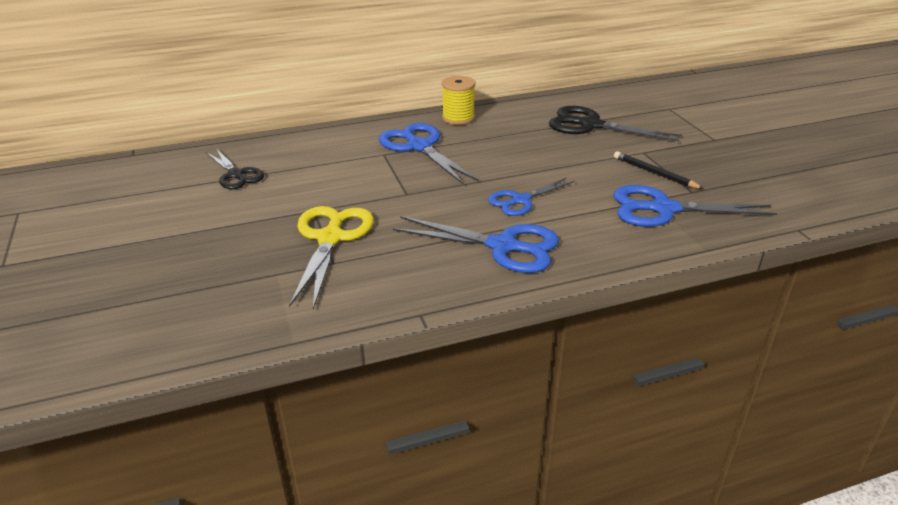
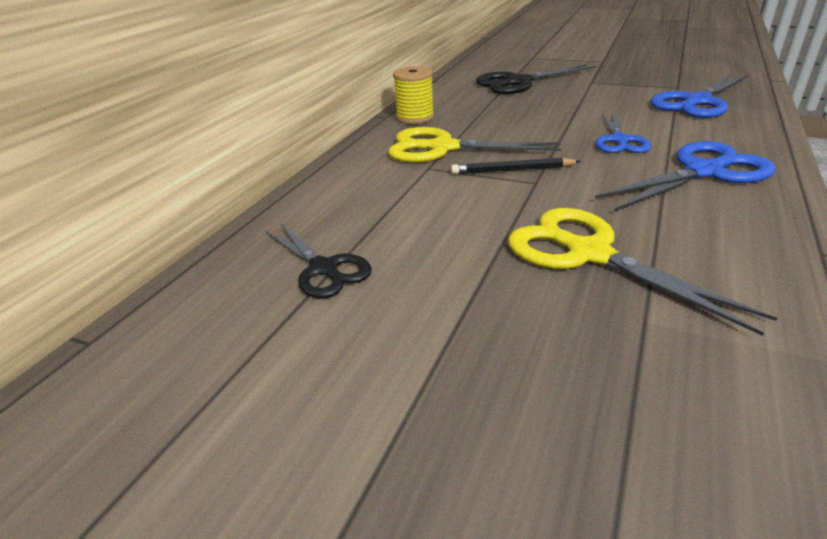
camera: 45 degrees left, 0 degrees up
black scissors [206,148,264,189] -> black scissors turned 45 degrees clockwise [266,223,372,298]
blue scissors [379,123,479,184] -> yellow scissors [388,127,562,163]
black pencil [614,151,704,189] -> black pencil moved to [451,158,581,174]

